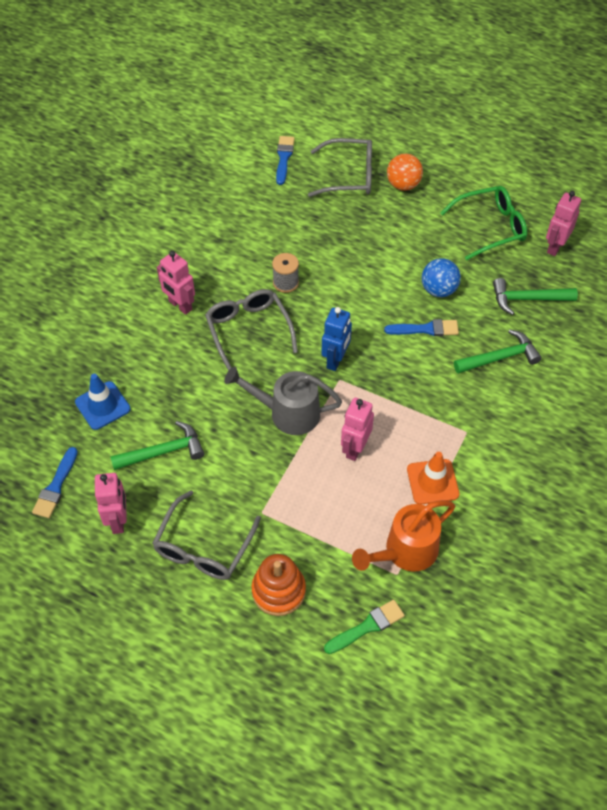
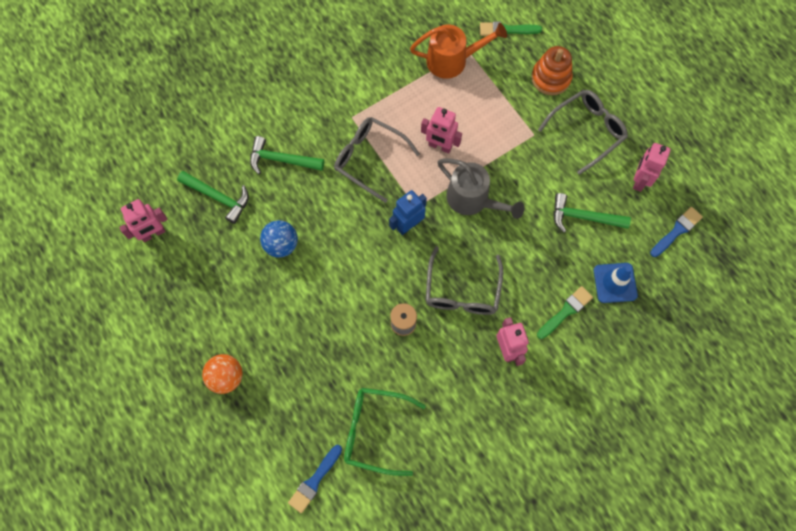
camera: 150 degrees left, 15 degrees up
grey glasses [308,138,372,197] -> grey glasses moved to [334,117,420,203]
pink robot [341,398,374,461] -> pink robot turned 60 degrees clockwise [421,107,462,153]
blue brush [384,319,459,336] -> none
orange traffic cone [407,452,459,505] -> none
green glasses [440,186,527,260] -> green glasses moved to [344,388,426,476]
none -> green brush [537,286,593,339]

